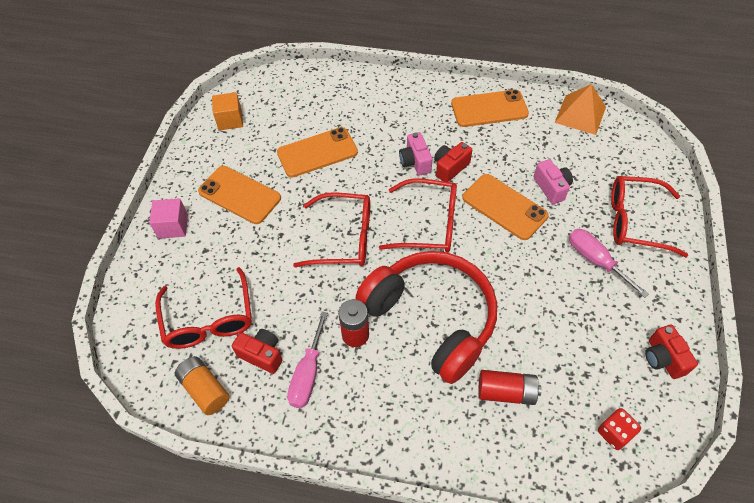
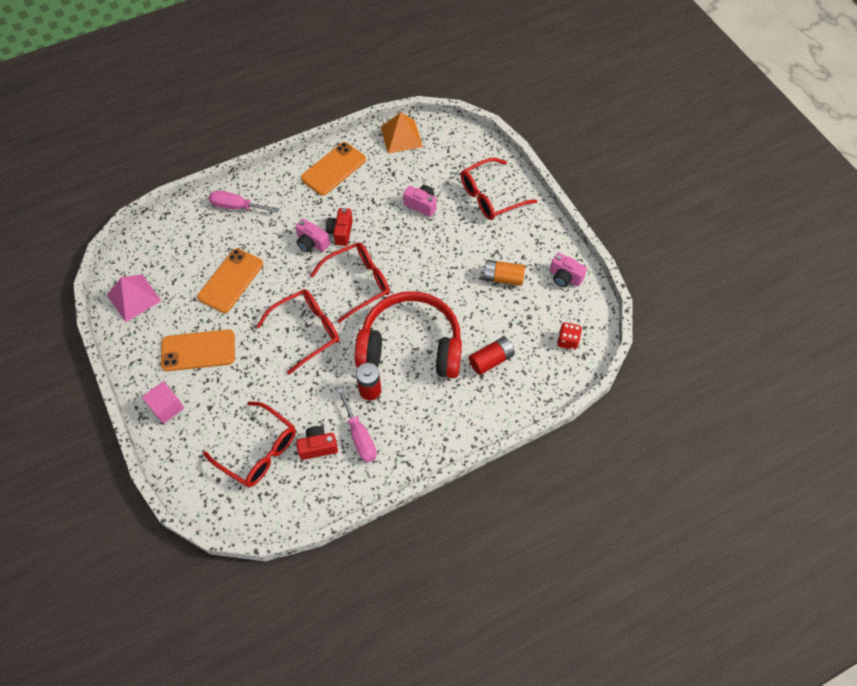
camera: 40 degrees left, 5 degrees up
orange battery [175,356,229,415] -> orange battery moved to [481,260,525,286]
orange cube [212,92,243,131] -> pink pyramid [107,274,161,322]
orange phone [462,174,548,240] -> none
pink screwdriver [569,229,649,298] -> pink screwdriver moved to [209,191,279,213]
red camera [645,324,698,379] -> pink camera [550,253,587,287]

